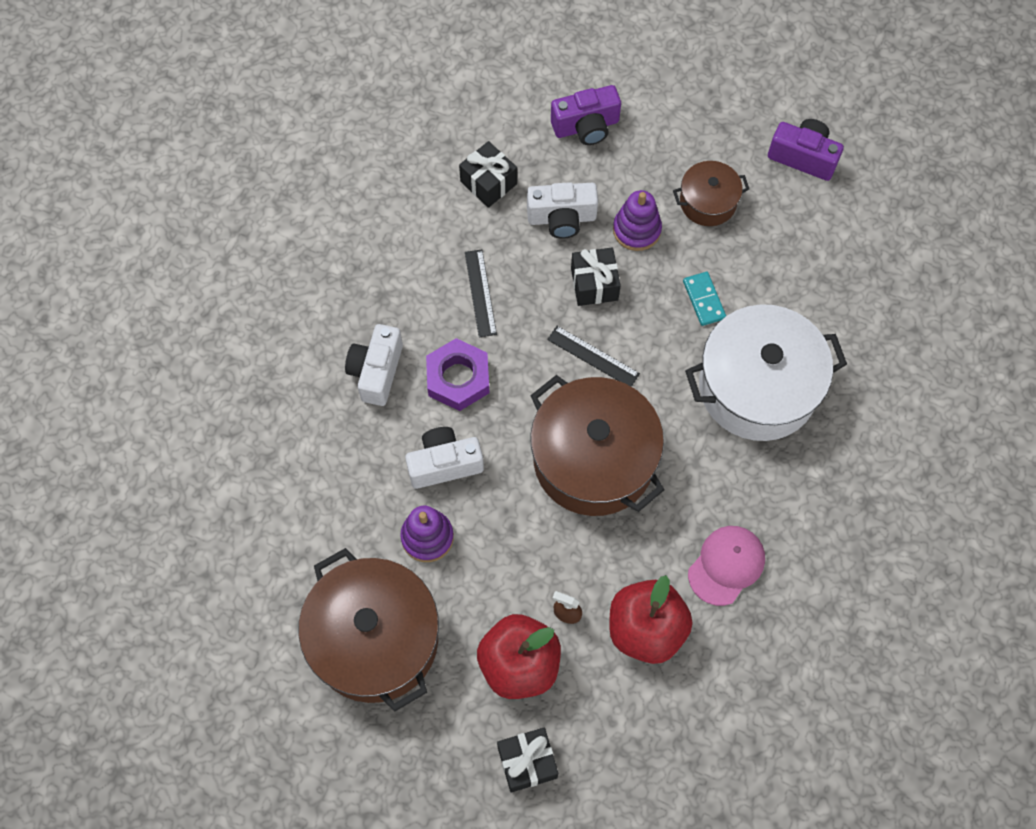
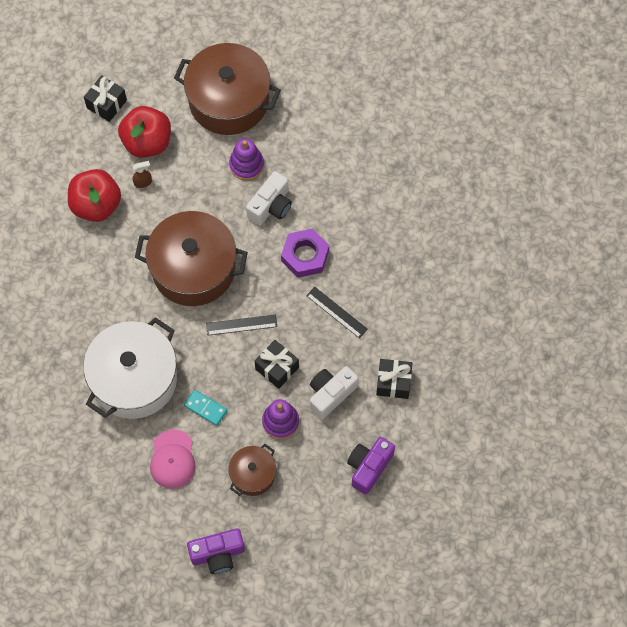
camera: 140 degrees right, 0 degrees up
white camera [345,324,403,406] -> none
pink cap [688,526,765,606] -> pink cap moved to [150,429,196,489]

